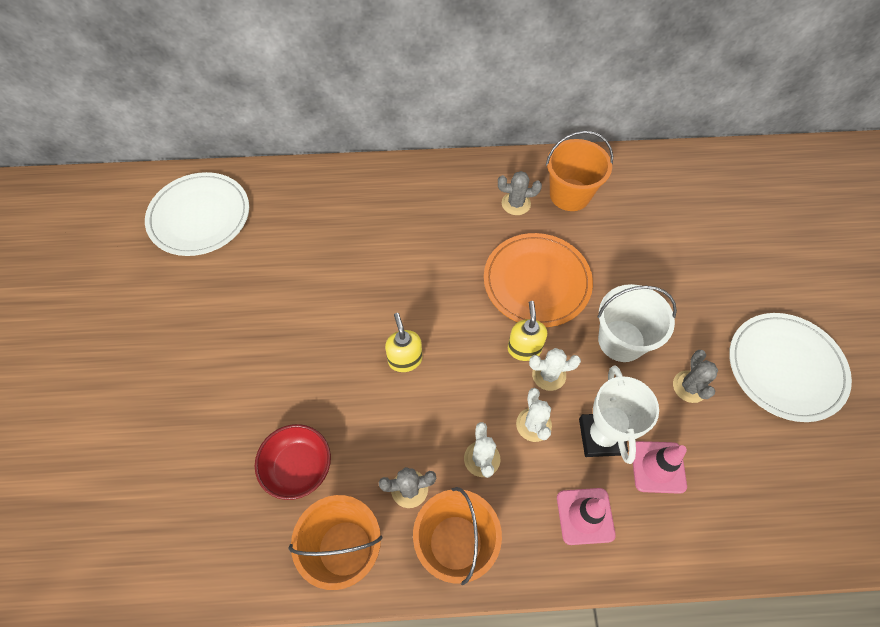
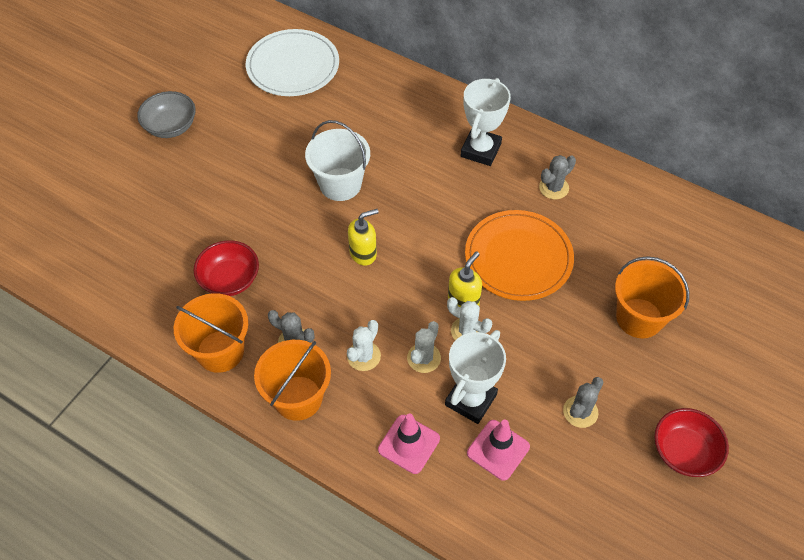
camera: 35 degrees right, 5 degrees down
yellow soap dispenser [385,313,422,372] -> yellow soap dispenser turned 45 degrees clockwise [348,209,379,266]
grey cactus [498,171,542,215] -> grey cactus turned 75 degrees counterclockwise [539,155,576,199]
orange bucket [546,131,613,211] -> orange bucket moved to [615,256,689,338]
white bucket [597,284,677,362] -> white bucket moved to [305,120,370,201]
white plate [729,313,852,422] -> red bowl [654,408,729,477]
none -> grey bowl [137,91,196,138]
none -> white trophy [461,78,511,166]

